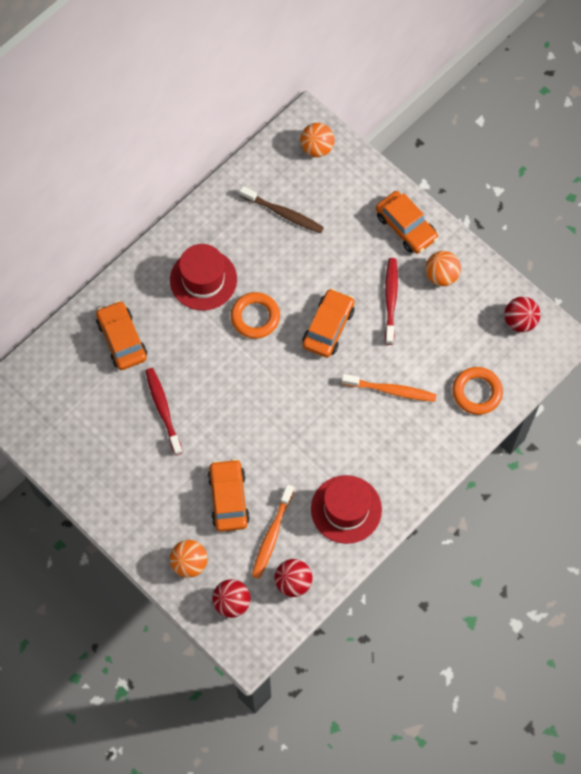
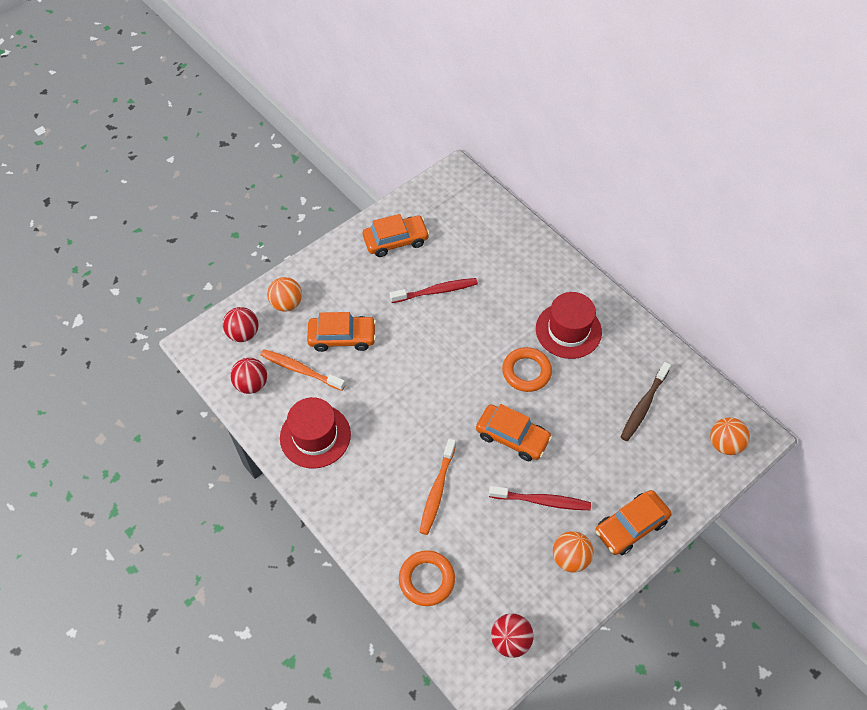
camera: 95 degrees right, 10 degrees down
orange car [96,301,147,370] -> orange car moved to [363,214,430,257]

